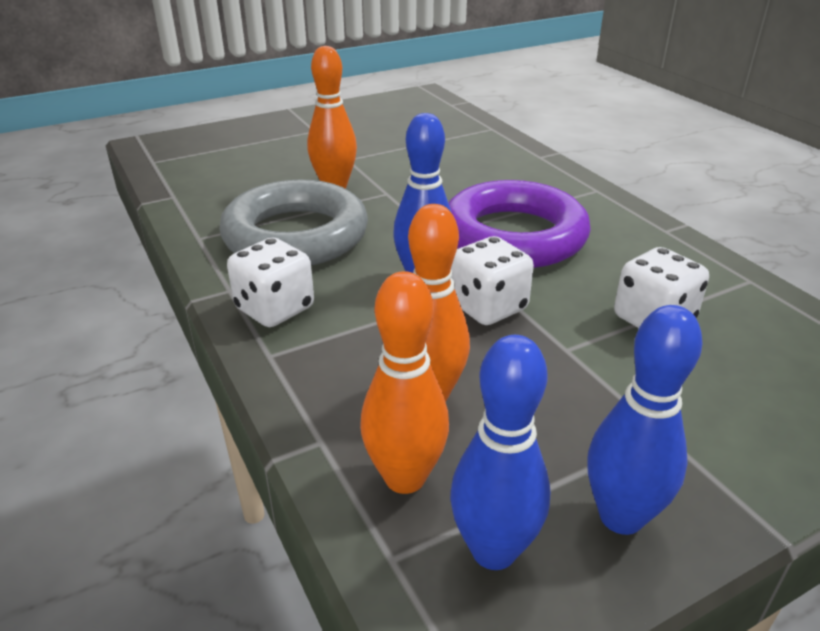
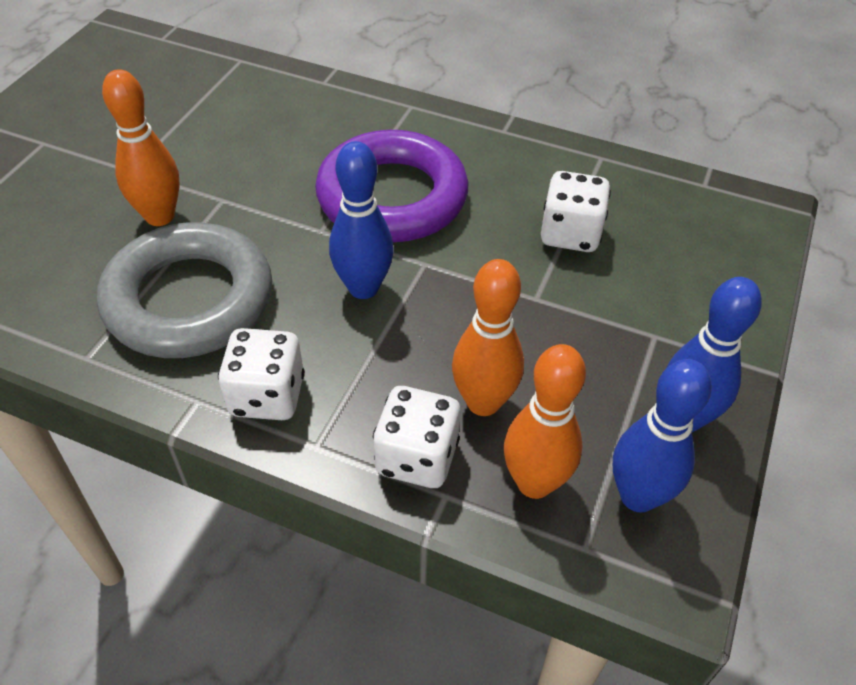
camera: 40 degrees left, 15 degrees up
white dice [451,236,534,325] -> white dice moved to [373,386,461,488]

